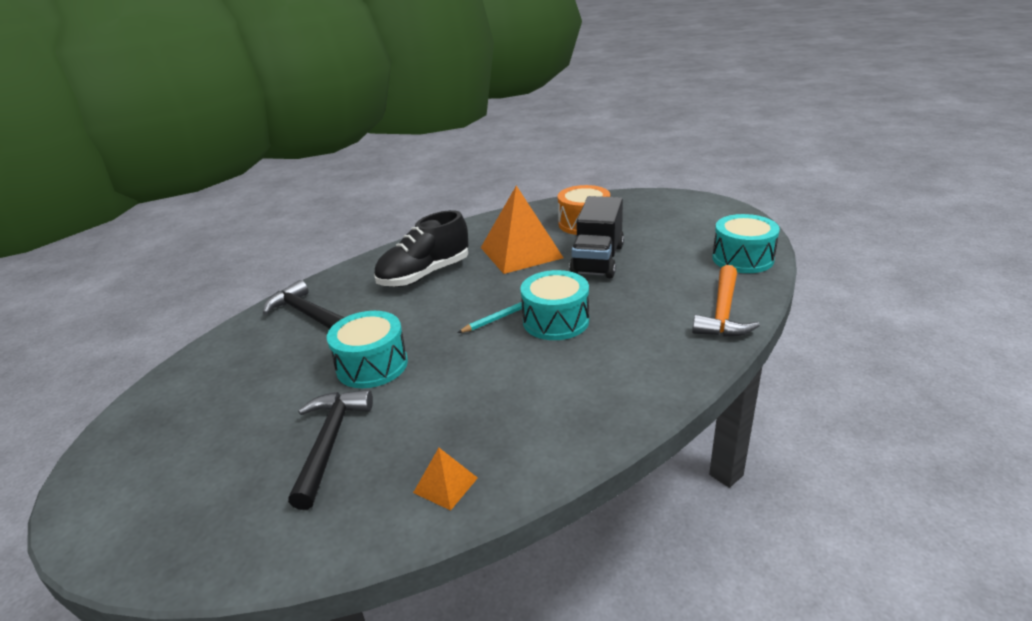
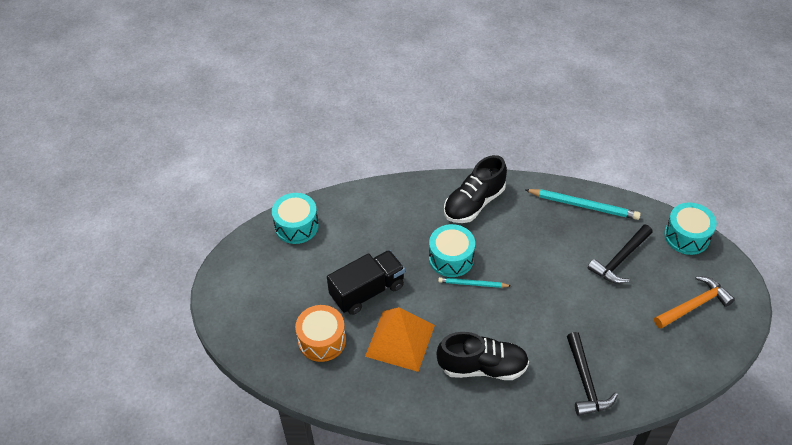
camera: 140 degrees left, 20 degrees up
turquoise drum [327,311,408,388] -> turquoise drum moved to [664,202,717,255]
orange pyramid [413,448,478,511] -> turquoise pencil [524,189,641,220]
orange hammer [692,265,760,337] -> orange hammer moved to [654,276,735,329]
none -> black shoe [444,155,507,223]

